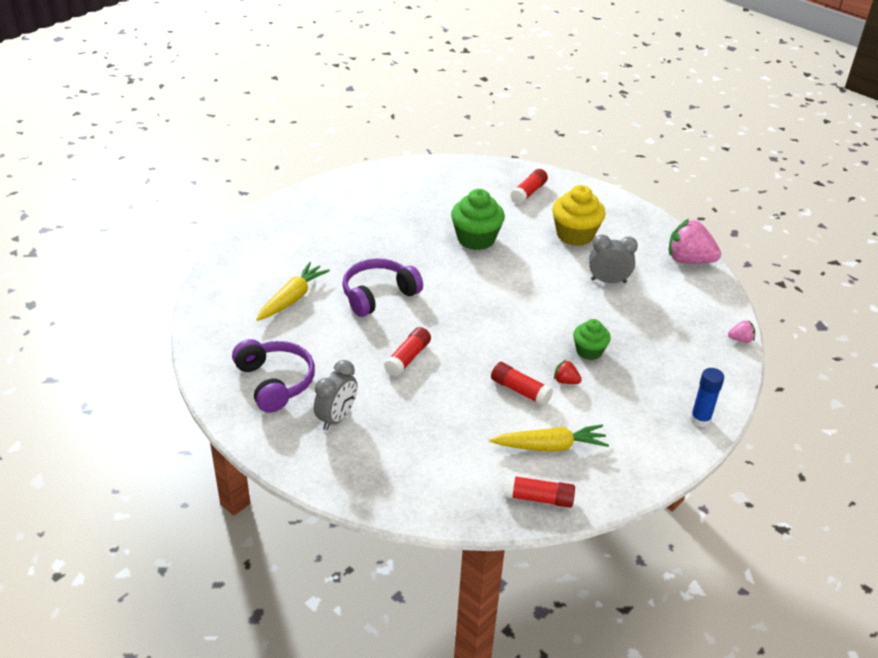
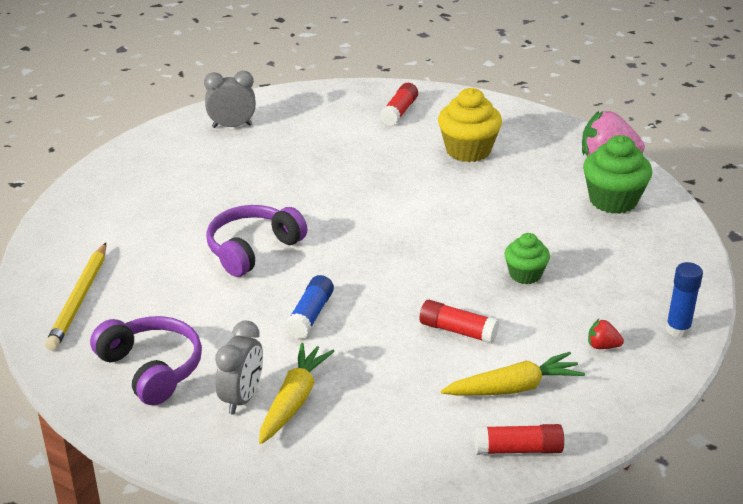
camera: 10 degrees left, 5 degrees down
yellow carrot [256,262,330,321] -> yellow carrot moved to [259,343,335,444]
red glue stick [384,327,431,377] -> blue glue stick [285,275,334,339]
green cupcake [451,189,505,250] -> green cupcake moved to [583,135,652,214]
red strawberry [554,360,582,384] -> red strawberry moved to [588,319,624,349]
grey clock [589,234,638,283] -> grey clock moved to [204,71,256,128]
pink strawberry [728,320,755,343] -> none
none -> yellow pencil [45,243,106,351]

